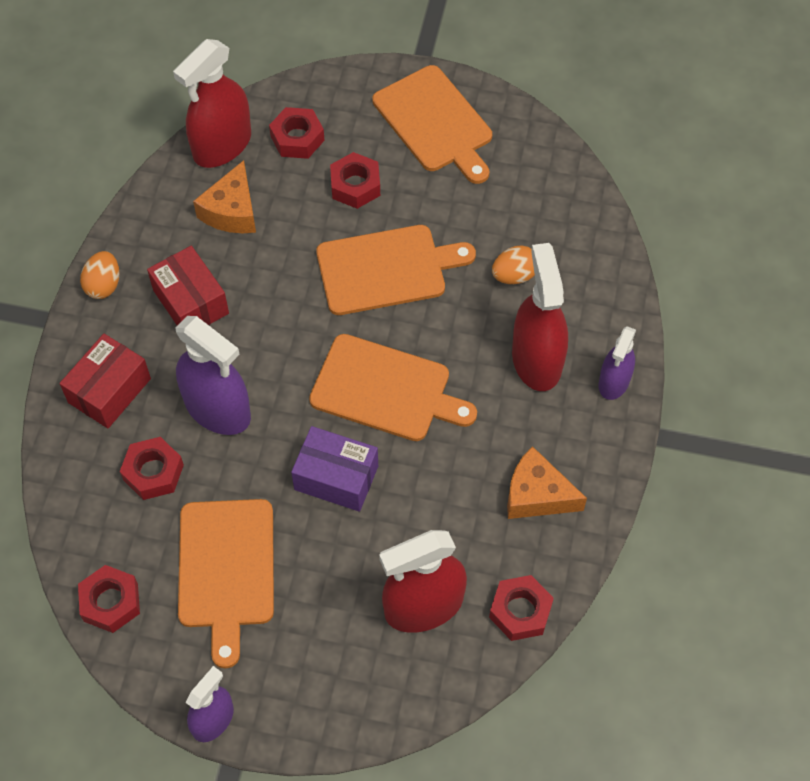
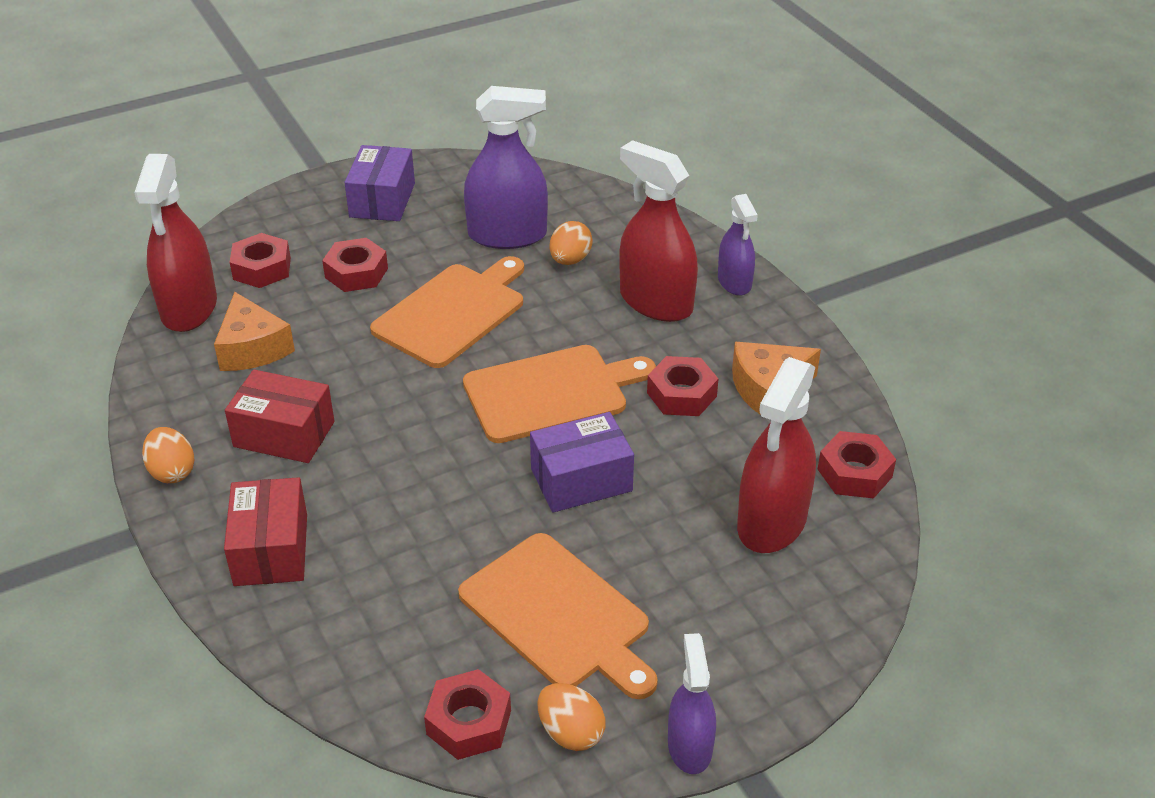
camera: 40 degrees left, 20 degrees down
red nut [120,437,184,500] -> red nut moved to [647,356,719,416]
purple spray bottle [175,316,251,435] -> purple spray bottle moved to [464,86,548,249]
orange cutting board [372,65,492,184] -> purple box [344,145,415,221]
none -> orange egg [538,683,606,751]

